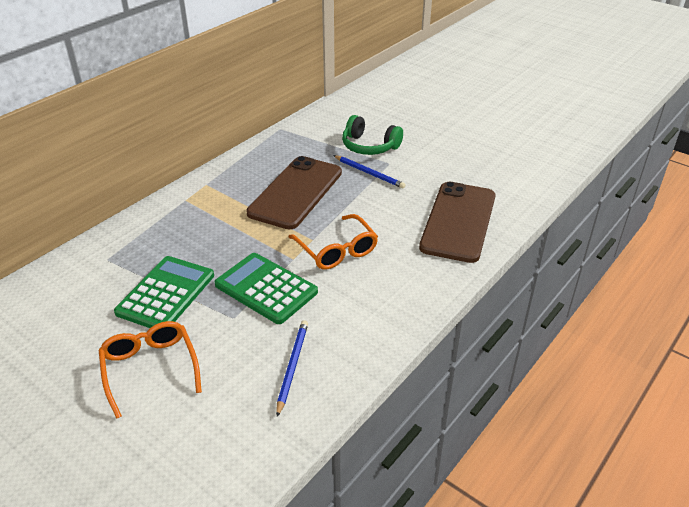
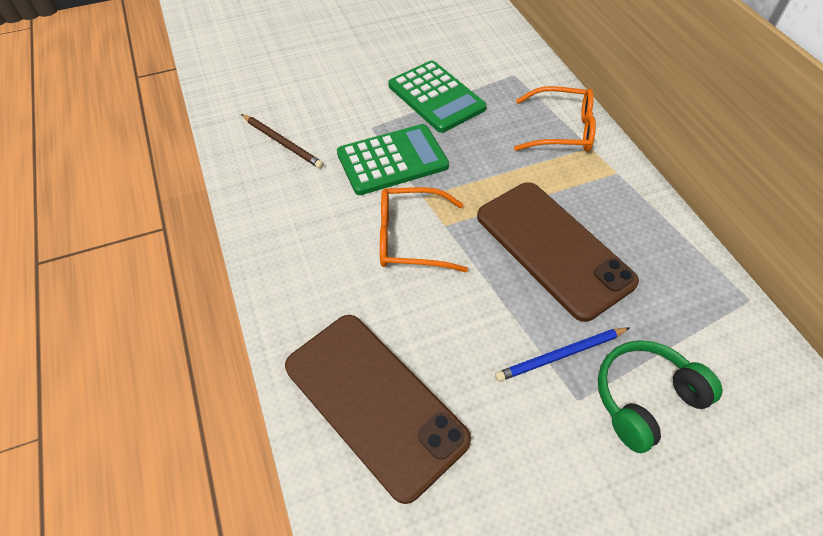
camera: 120 degrees right, 15 degrees up
orange glasses [99,321,202,419] -> orange glasses moved to [514,86,596,152]
blue pencil [276,320,308,417] -> brown pencil [241,114,324,169]

